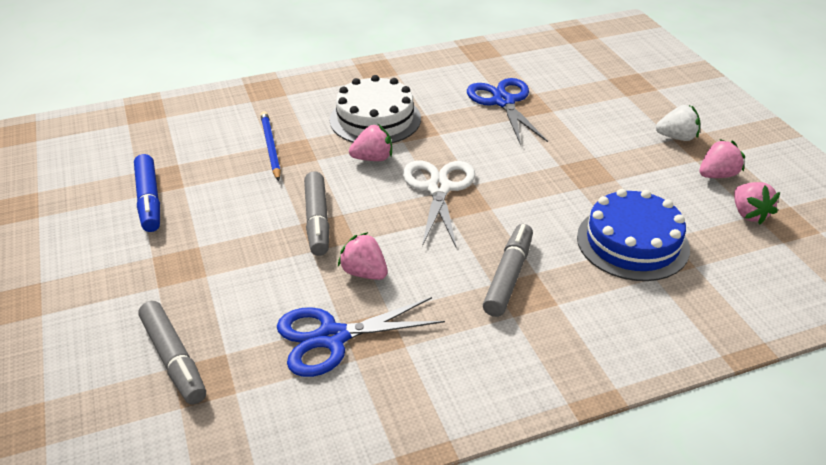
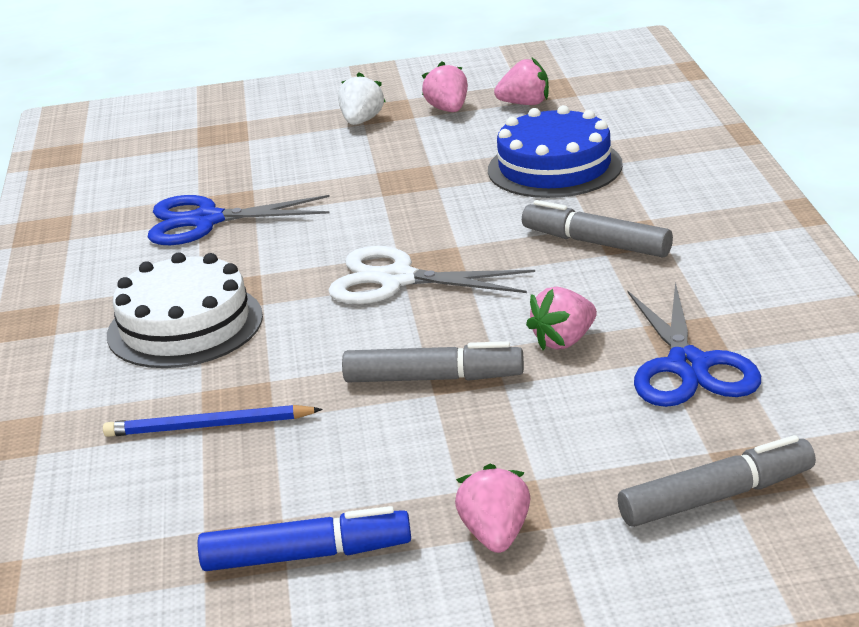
camera: 75 degrees left, 10 degrees down
pink strawberry [349,124,392,161] -> pink strawberry moved to [455,464,531,553]

